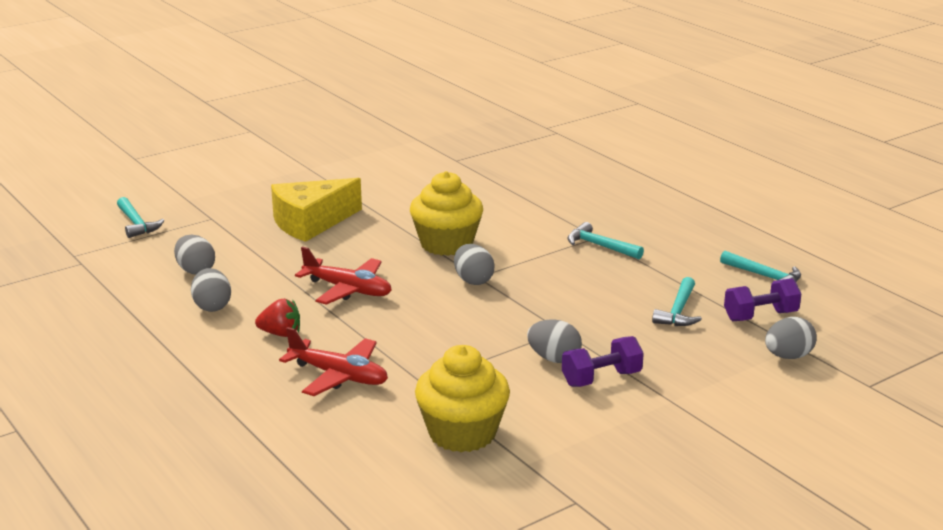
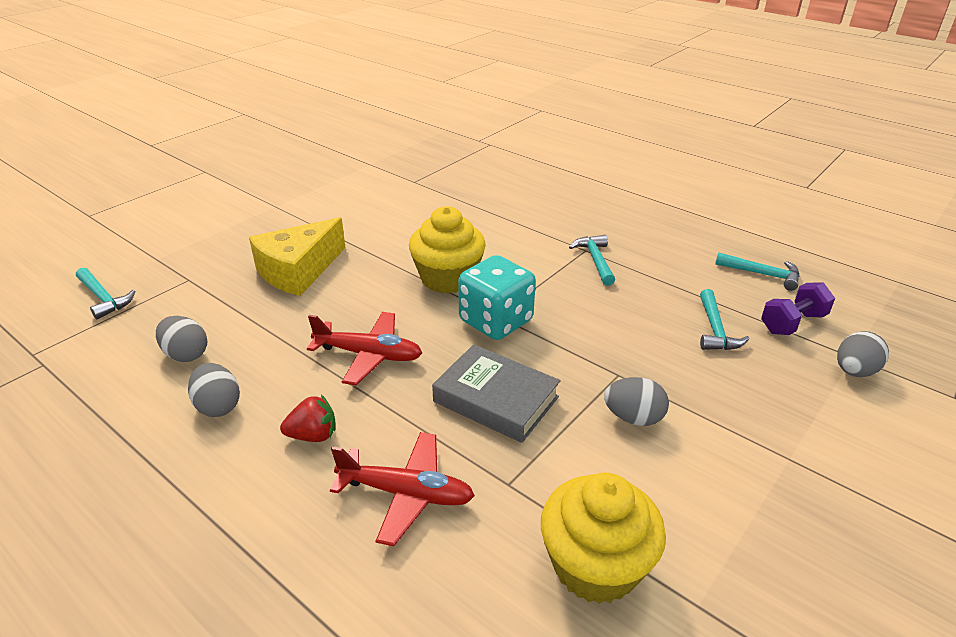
camera: 15 degrees left, 10 degrees up
grey egg [454,244,494,285] -> turquoise dice [458,255,536,340]
purple dumbbell [562,336,644,387] -> none
turquoise hammer [568,222,644,259] -> turquoise hammer turned 60 degrees clockwise [569,235,615,286]
none -> grey book [432,344,561,443]

